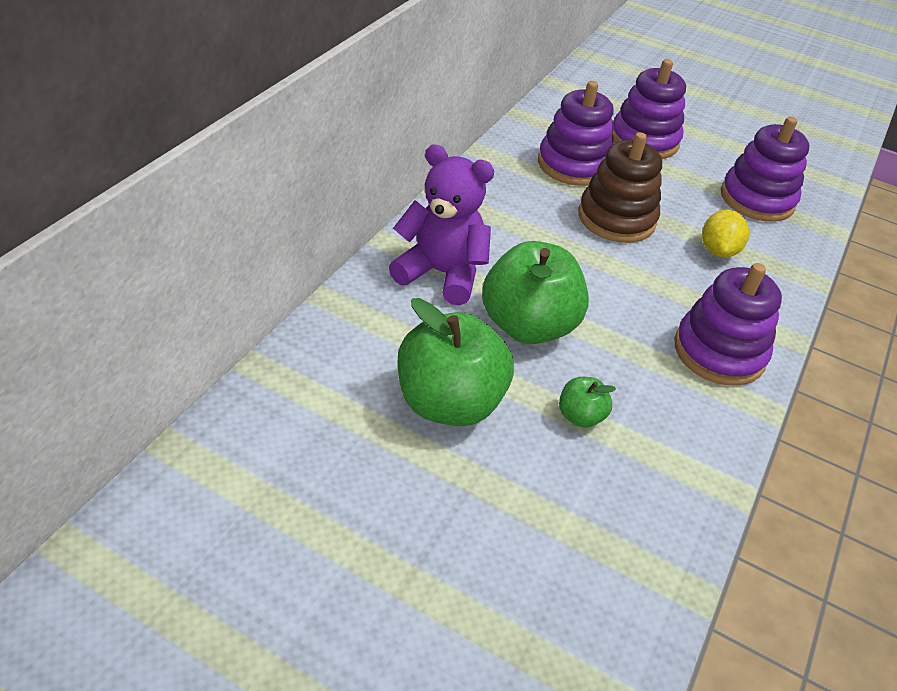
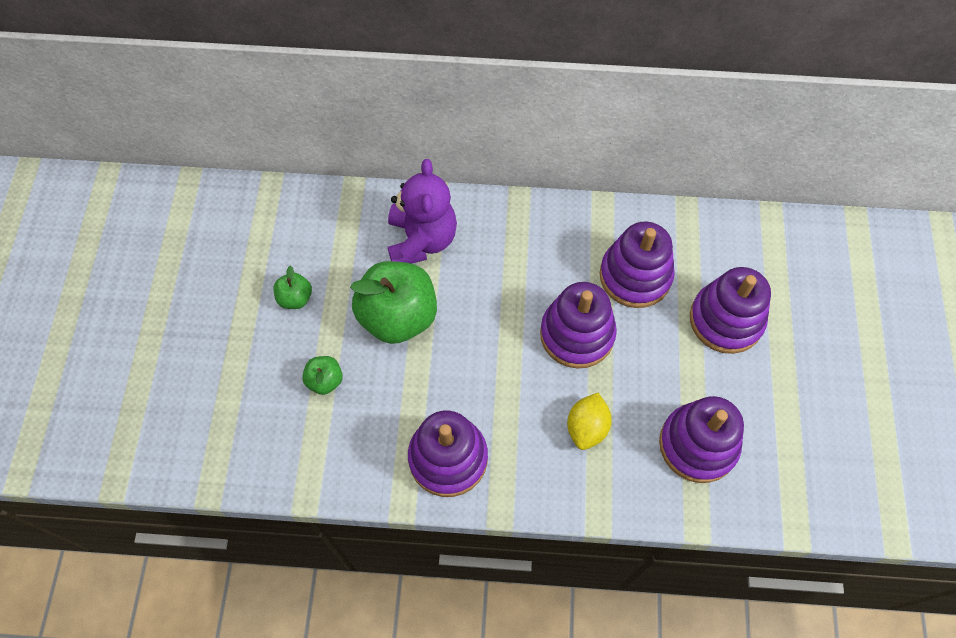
camera: 70 degrees right, 20 degrees up
green apple [398,298,514,426] -> green apple [273,265,312,309], size x0.46
brown stacking toy [578,132,662,243] -> purple stacking toy [540,282,617,368]
yellow lemon [702,209,749,258] -> yellow lemon turned 60 degrees counterclockwise [567,393,612,450]

